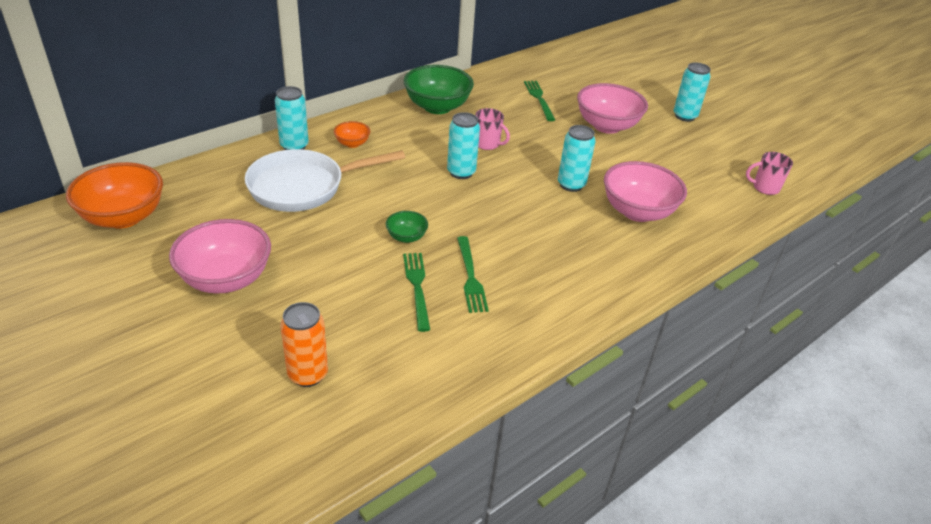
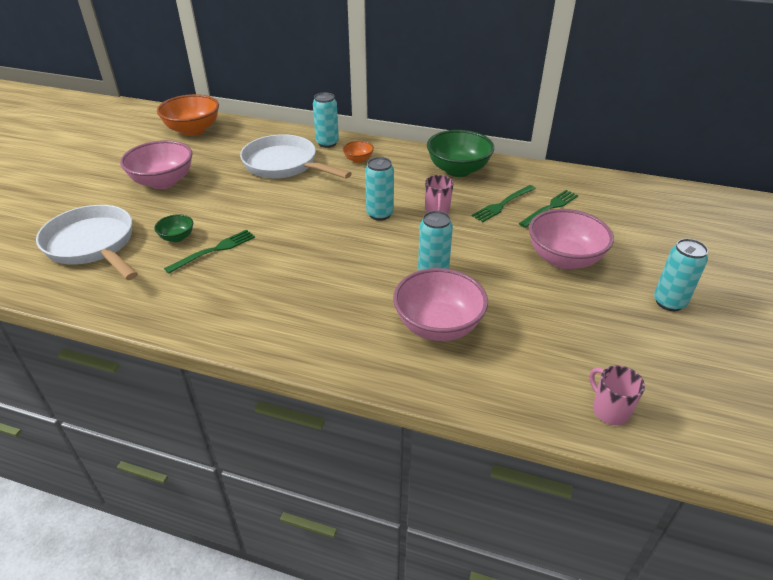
camera: 60 degrees right, 0 degrees up
orange can [280,302,328,387] -> white pan [36,205,138,280]
green bowl [386,211,428,243] -> green bowl moved to [154,214,193,242]
green fork [457,236,489,313] -> green fork moved to [472,185,536,222]

